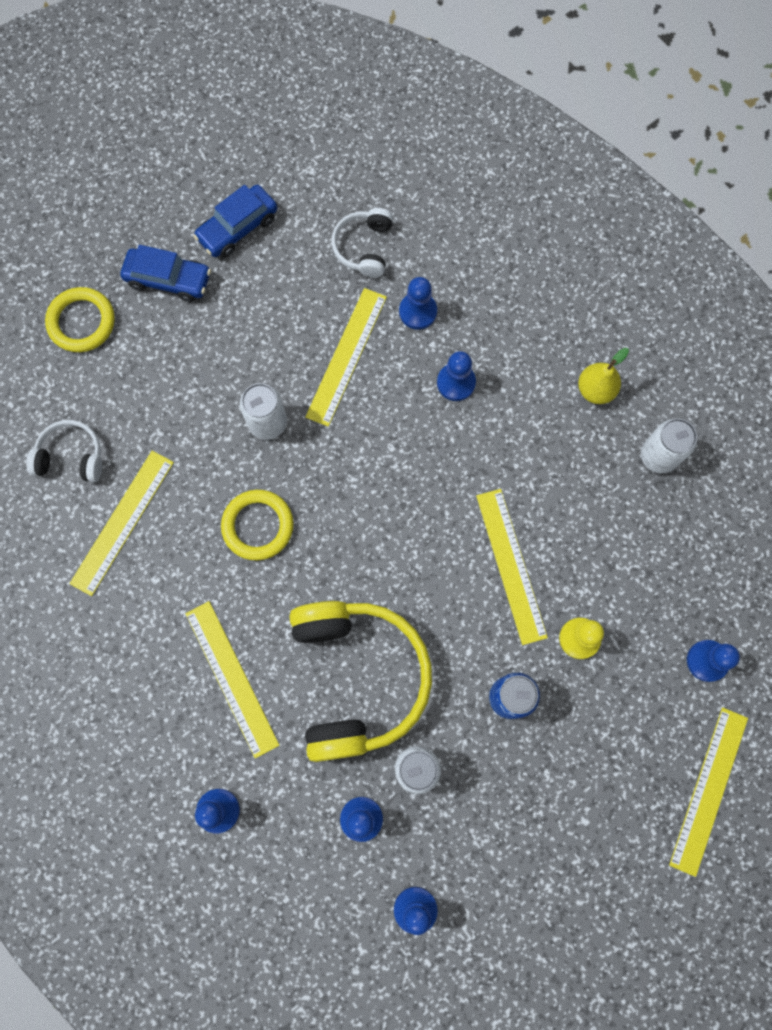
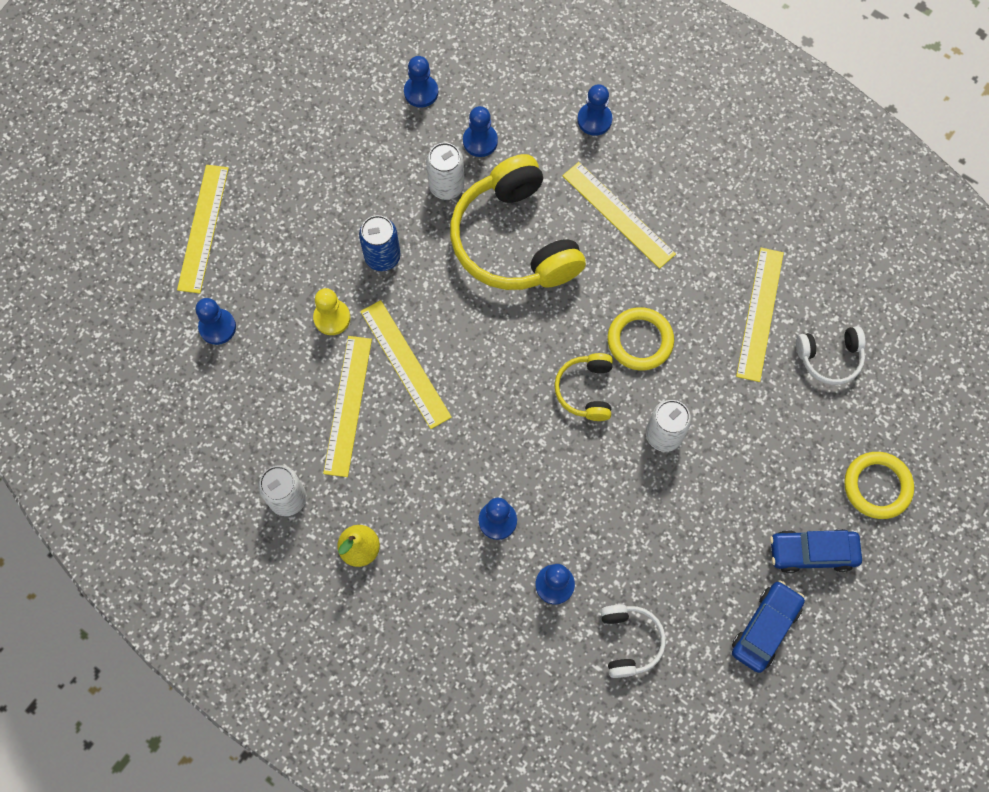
camera: 165 degrees right, 5 degrees down
yellow ruler [305,288,387,427] -> yellow ruler moved to [323,336,372,477]
none -> yellow headphones [555,353,613,421]

